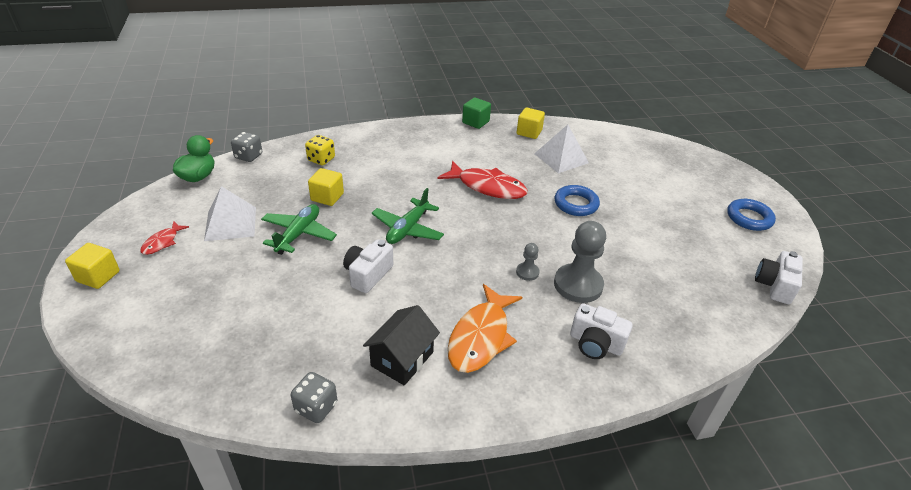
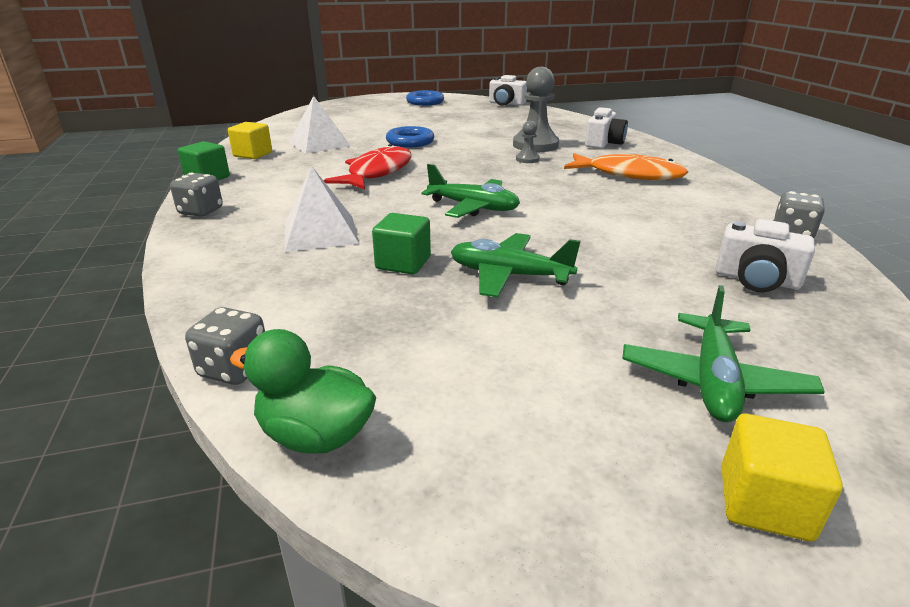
camera: 90 degrees left, 10 degrees down
red fish [140,221,189,255] -> none
white pyramid [204,186,256,241] -> white pyramid moved to [285,166,359,252]
yellow dice [305,135,335,165] -> none
yellow cube [308,168,344,206] -> green cube [372,213,431,275]
white camera [343,239,393,293] -> white camera moved to [715,219,815,292]
black house [363,305,440,386] -> none
none -> grey dice [170,172,223,217]
none -> green plane [622,285,825,422]

